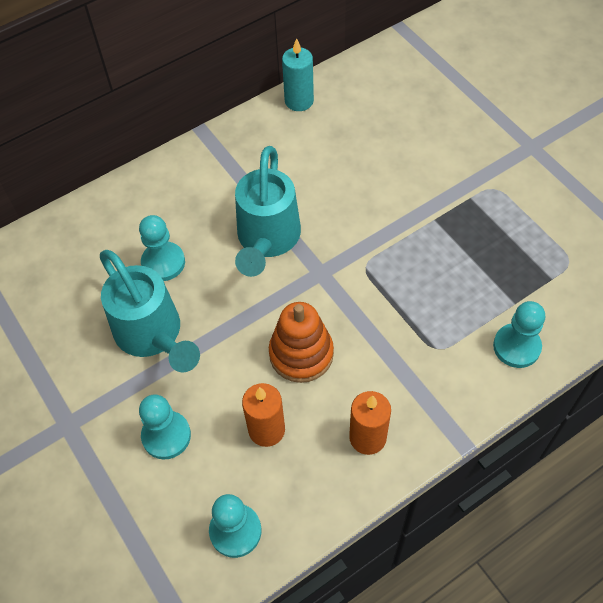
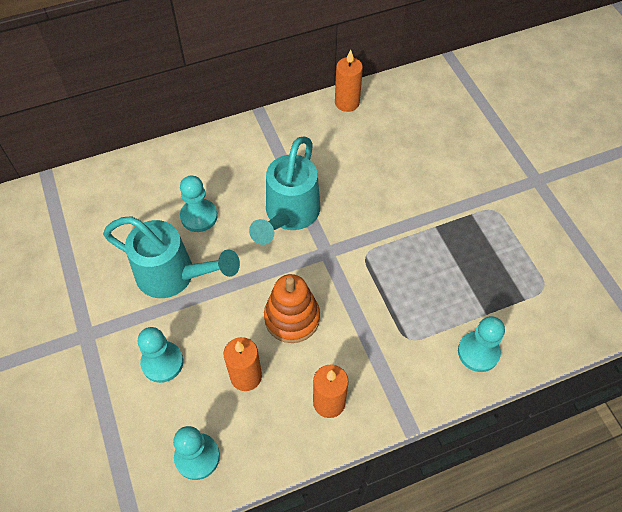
camera: 10 degrees right, 0 degrees up
turquoise watering can [100,250,200,372] -> turquoise watering can turned 45 degrees counterclockwise [103,216,240,298]
turquoise candle [282,38,314,111] -> orange candle [335,50,363,112]

